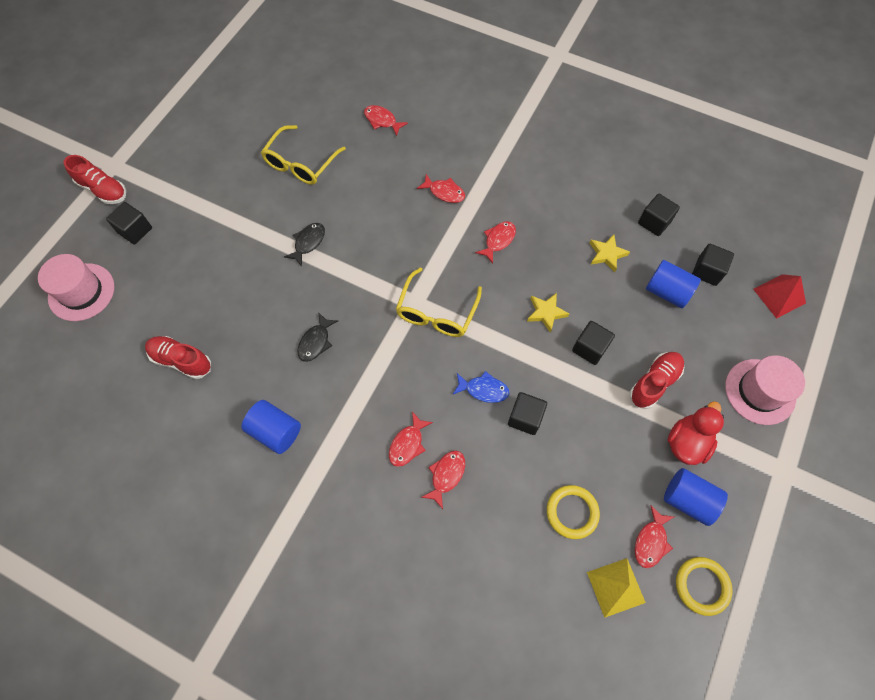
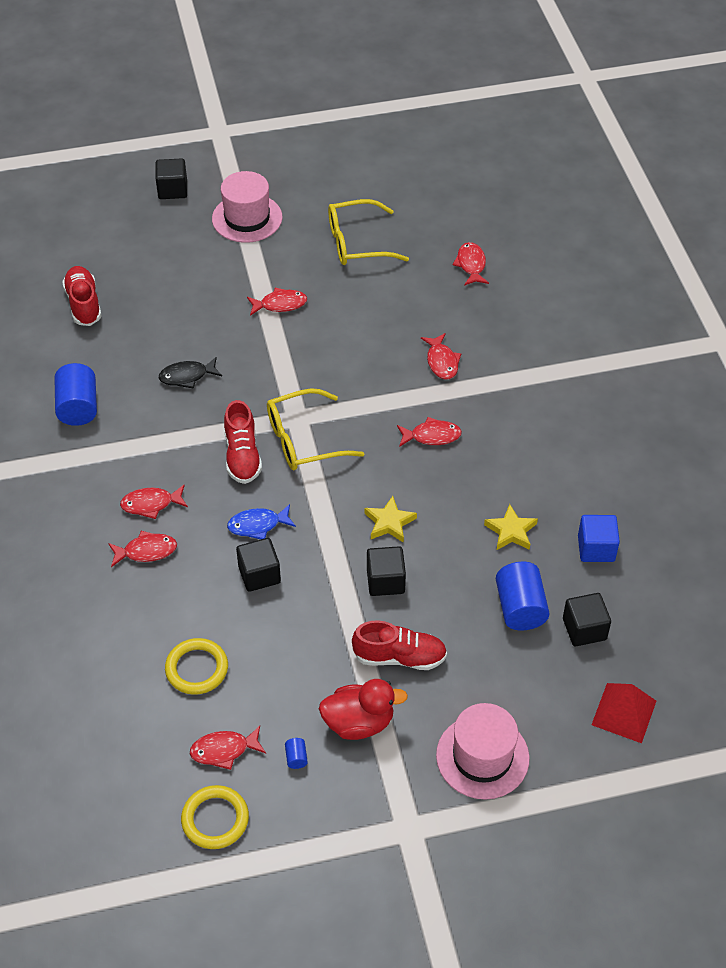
camera: 50 degrees right, 15 degrees down
pink hat [38,254,114,321] -> pink hat moved to [212,171,283,243]
red shoe [64,155,126,204] -> red shoe moved to [224,400,262,484]
black fish [284,223,325,266] -> red fish [247,288,307,316]
blue fish [452,371,510,403] -> blue fish turned 105 degrees clockwise [227,504,296,539]
yellow pyramid [587,558,646,618] -> none
black cube [638,194,680,236] -> blue cube [578,515,620,562]
blue cylinder [664,468,728,526] -> blue cylinder [285,738,308,769], size x0.42

